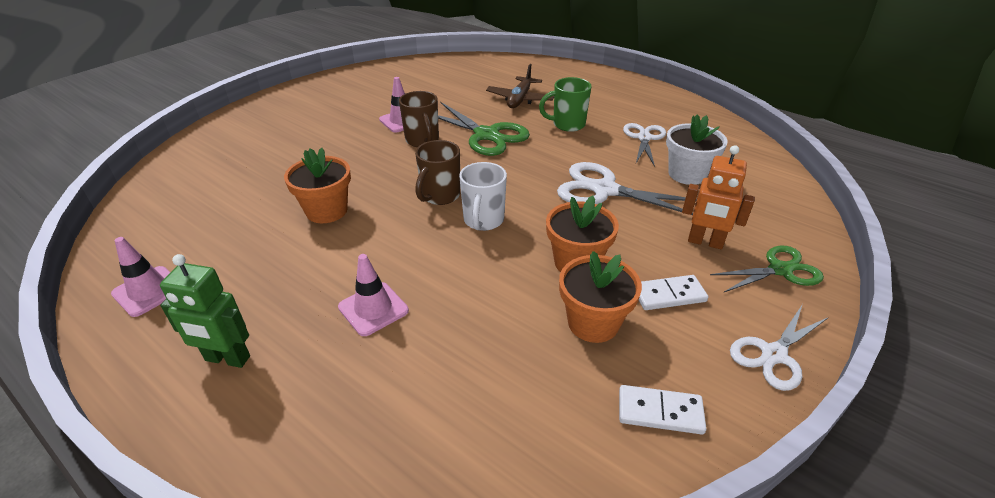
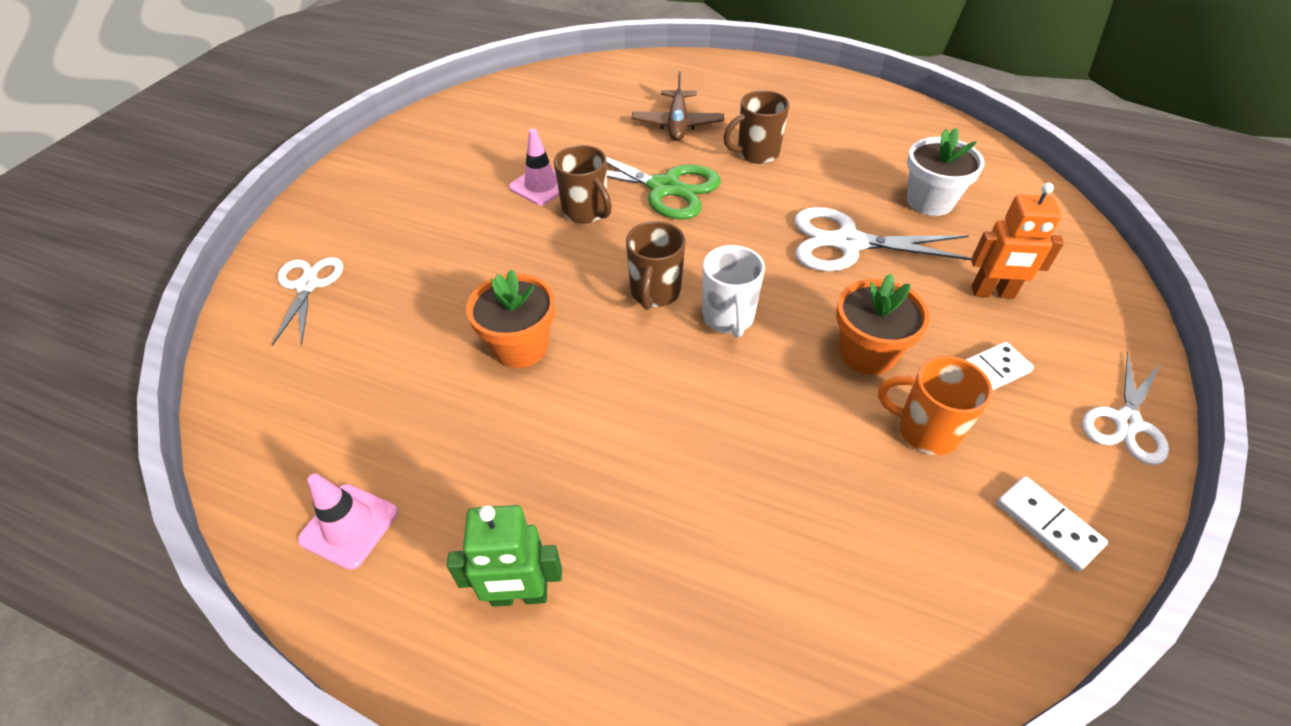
camera: 15 degrees left, 10 degrees up
pink traffic cone [338,254,409,336] -> none
green mug [539,77,592,132] -> brown mug [723,90,789,164]
orange flower pot [559,251,642,343] -> orange mug [878,356,992,455]
white domino [619,385,707,434] -> white domino turned 60 degrees clockwise [996,476,1108,572]
white scissors [623,123,666,167] -> white scissors moved to [272,257,343,346]
green scissors [710,246,824,292] -> none

